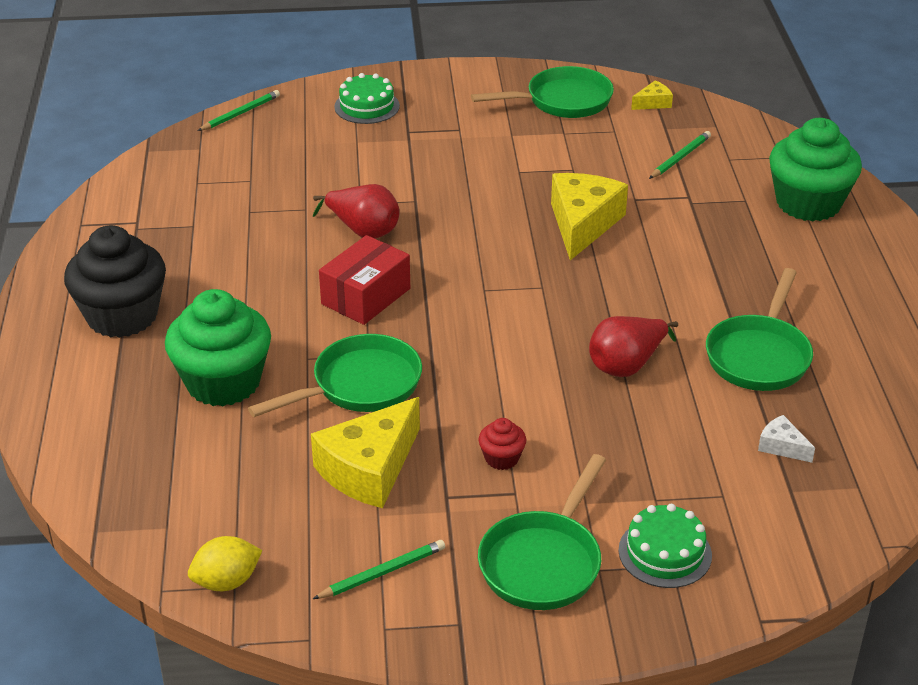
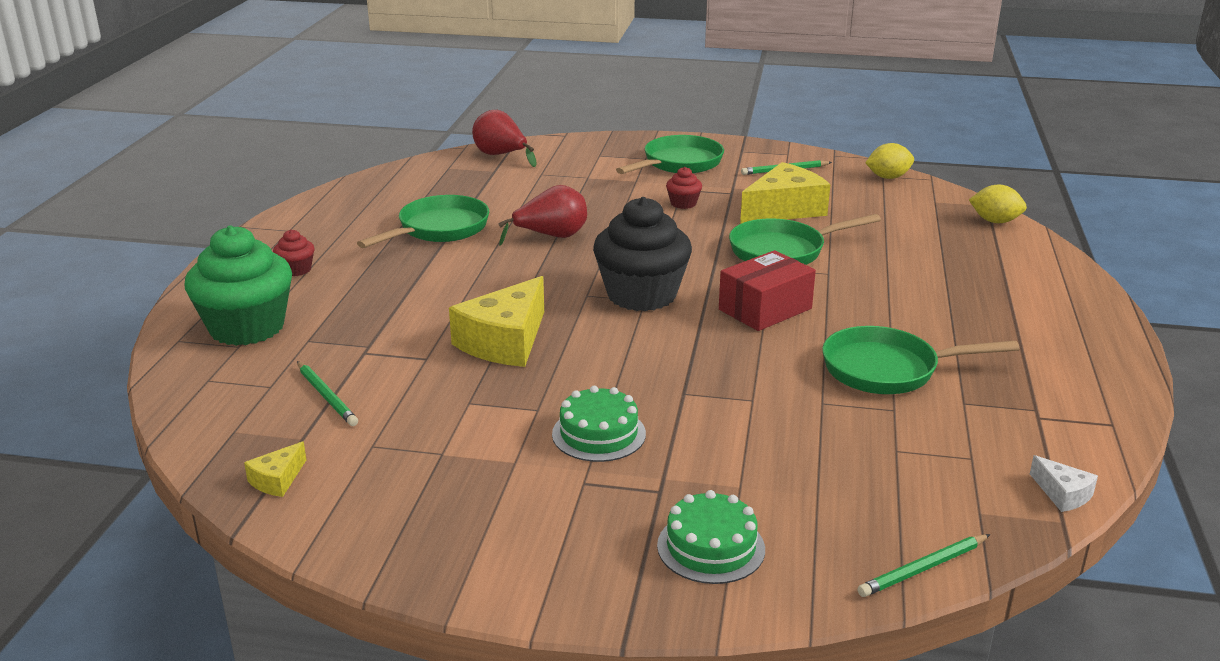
camera: 165 degrees left, 10 degrees down
black cupcake [64,225,166,338] -> black cupcake moved to [593,197,692,311]
green cupcake [165,289,271,407] -> none
red pear [313,184,400,239] -> red pear moved to [472,110,537,167]
green pan [471,66,614,118] -> green pan moved to [822,326,1019,394]
green cake [619,504,712,588] -> green cake moved to [552,386,646,462]
yellow cheese [631,80,673,110] -> yellow cheese turned 45 degrees counterclockwise [244,441,306,497]
green pencil [649,131,711,179] -> green pencil turned 90 degrees counterclockwise [297,361,358,426]
white cheese [758,415,815,463] -> white cheese moved to [1030,455,1098,512]
none -> red cupcake [273,230,315,276]
none -> yellow lemon [969,184,1027,223]

